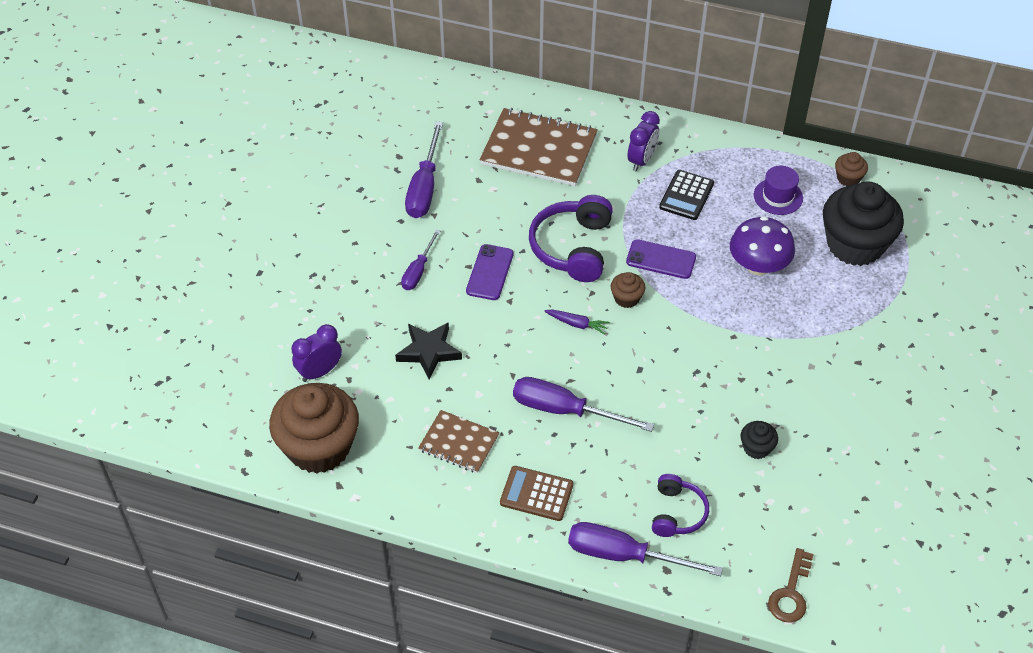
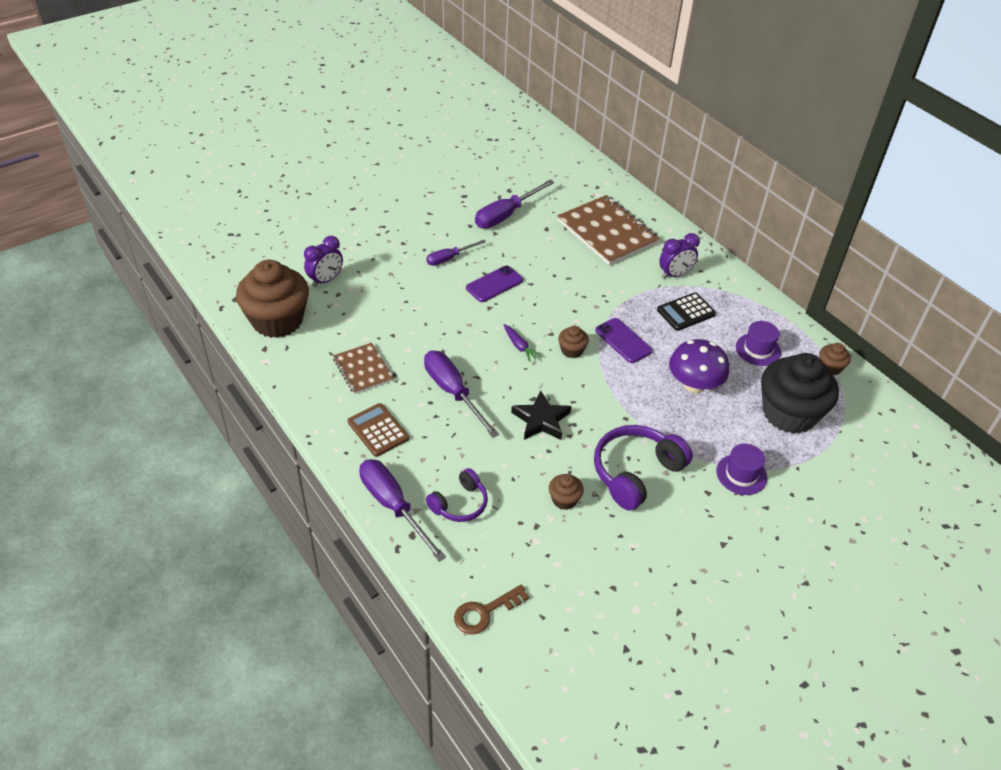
camera: 35 degrees right, 5 degrees down
purple clock [292,324,342,382] -> purple clock turned 135 degrees clockwise [304,236,343,287]
black star [395,322,462,380] -> black star moved to [511,390,571,440]
purple headphones [529,195,613,282] -> purple headphones moved to [594,425,693,511]
black cupcake [740,421,778,459] -> brown cupcake [549,474,584,510]
none -> purple hat [716,443,767,495]

